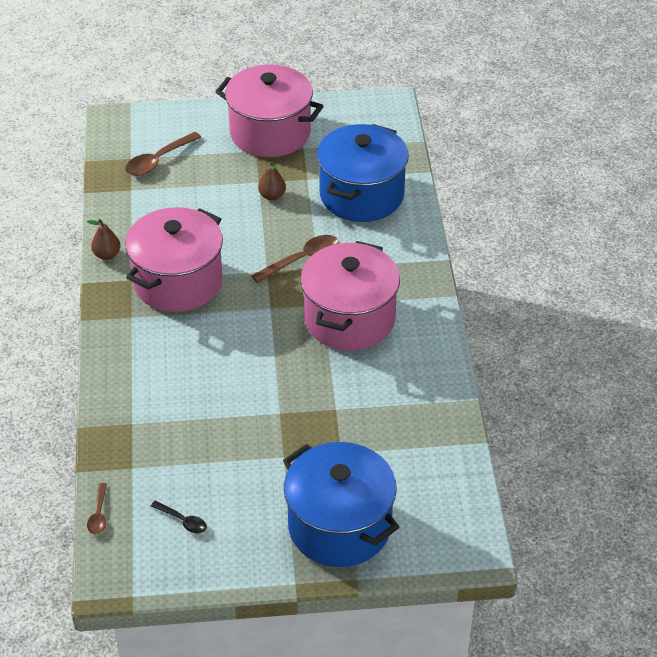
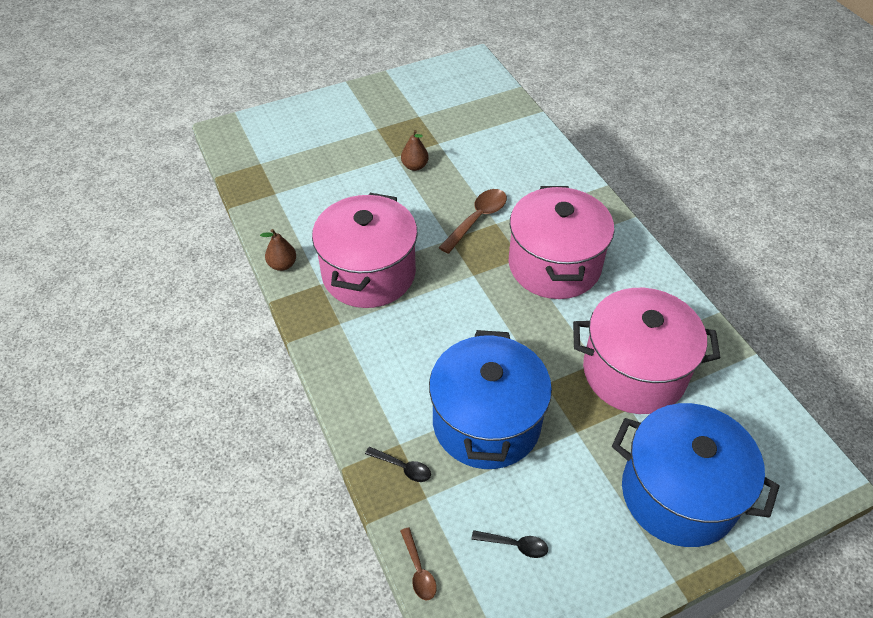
camera: 20 degrees left, 5 degrees up
brown spoon [125,132,201,176] -> none
pink pot [215,64,324,157] -> pink pot moved to [573,288,721,414]
blue pot [317,124,409,222] -> blue pot moved to [429,330,552,469]
none -> black spoon [365,447,431,482]

